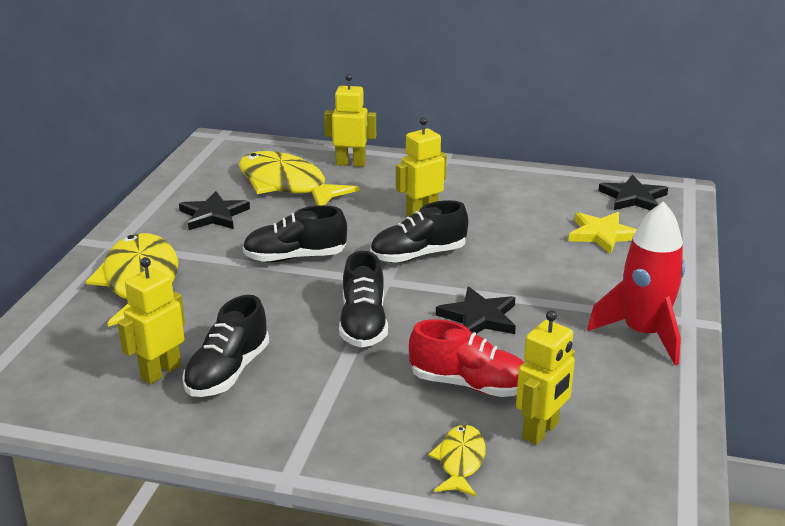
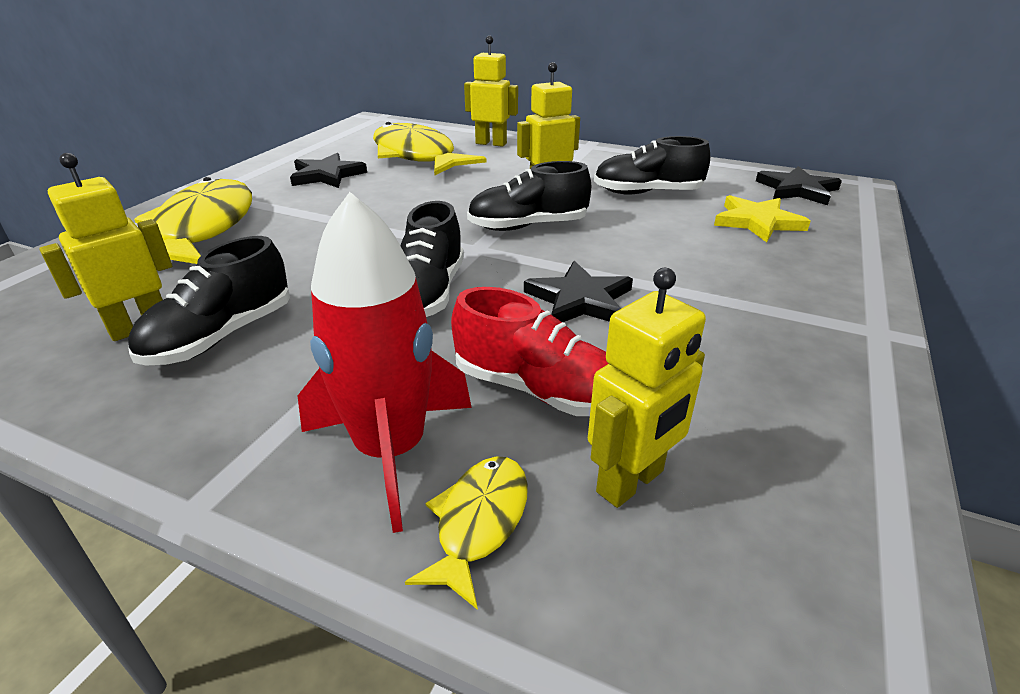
camera: 10 degrees right, 5 degrees up
black shoe [242,205,347,262] -> black shoe moved to [594,136,710,195]
red rocket [587,201,685,365] -> red rocket moved to [298,192,472,533]

